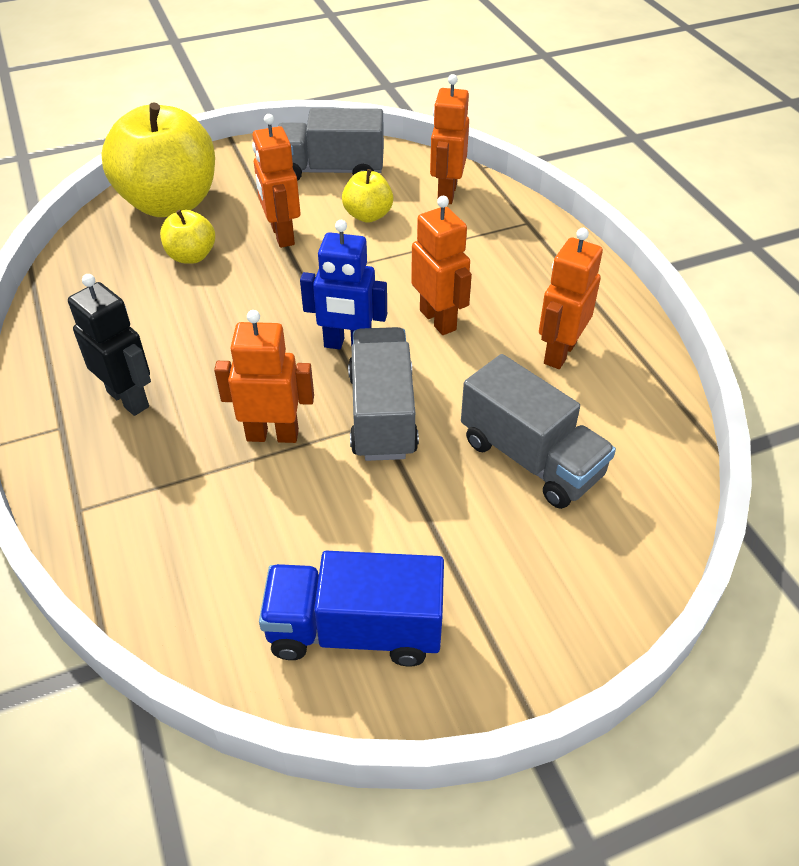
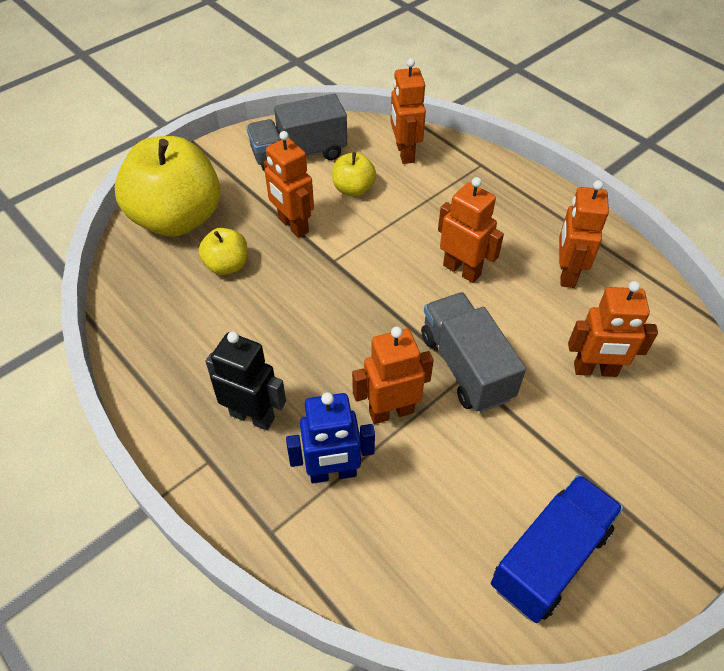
camera: 20 degrees left, 5 degrees up
blue truck [259,551,444,667] -> blue truck turned 150 degrees clockwise [491,474,623,623]
blue robot [300,220,387,349] -> blue robot moved to [286,392,375,483]
grey truck [461,354,616,509] -> orange robot [568,281,658,377]

